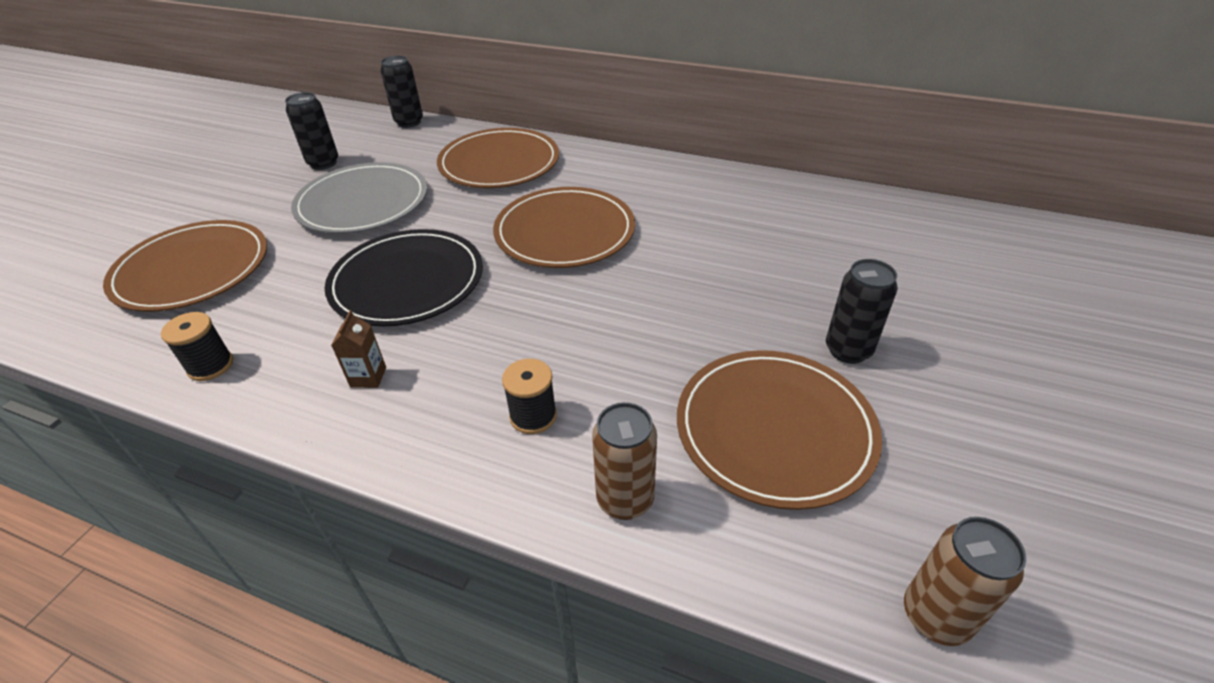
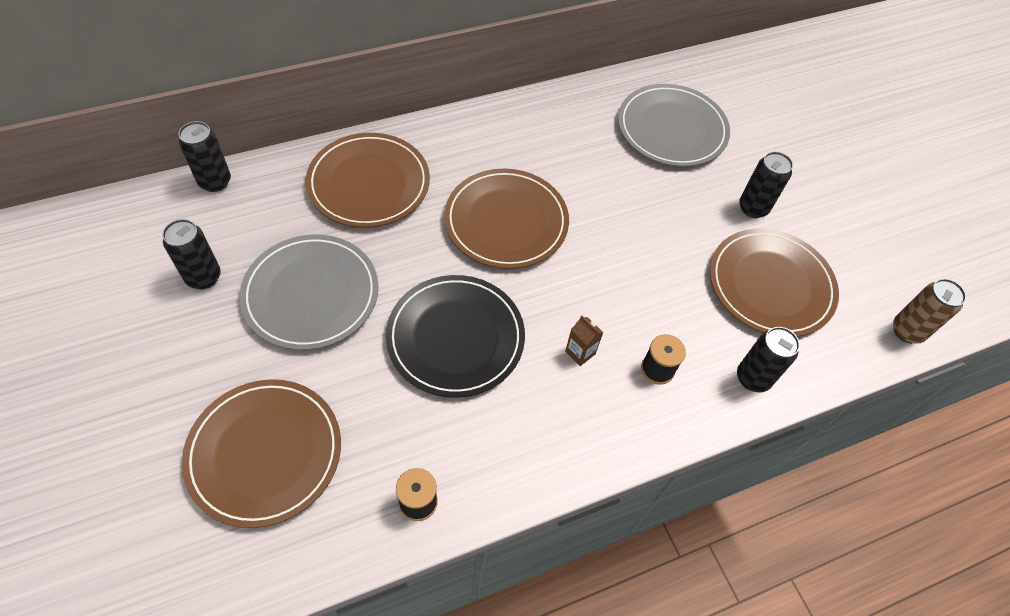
camera: 50 degrees left, 15 degrees up
brown carton [331,310,386,388] -> brown carton moved to [565,316,603,366]
brown can [592,402,657,520] -> black can [737,327,800,392]
none -> grey plate [618,84,730,167]

